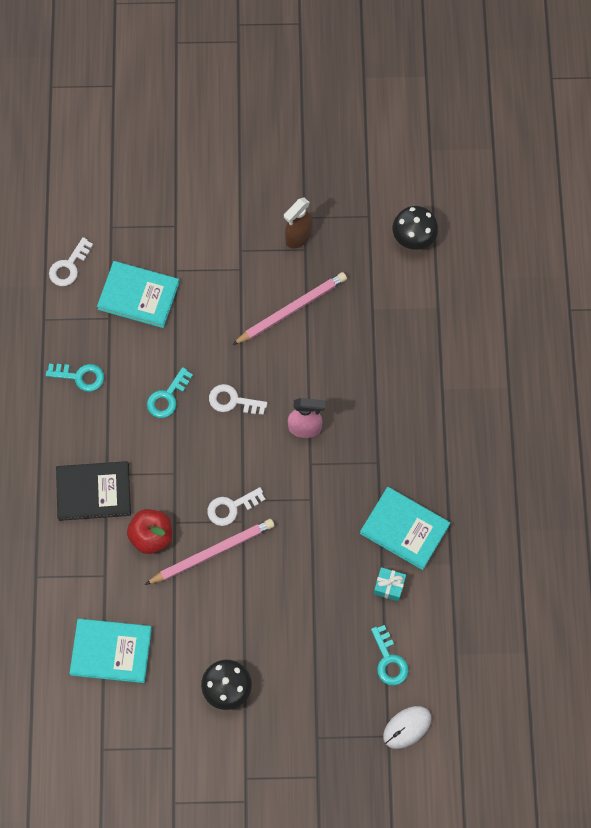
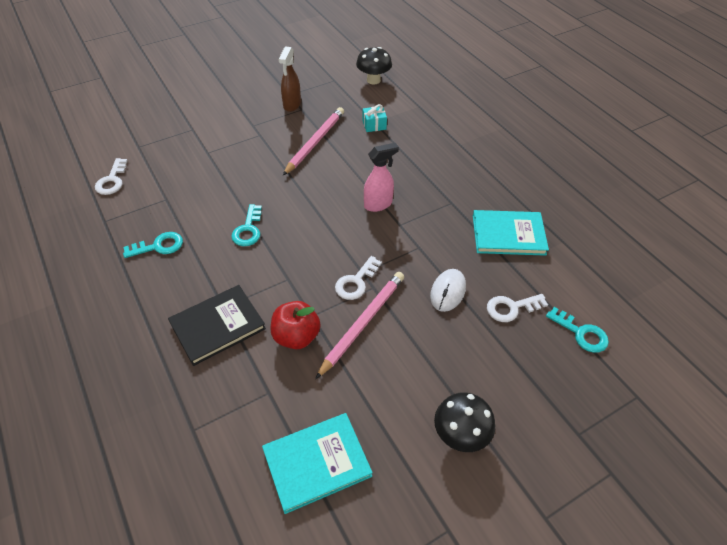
camera: 30 degrees left, 20 degrees down
turquoise book [97,261,180,328] -> none
white key [209,384,267,415] -> white key moved to [487,294,548,322]
turquoise gift [374,567,406,601] -> turquoise gift moved to [362,104,387,132]
white mouse [383,706,431,749] -> white mouse moved to [430,269,466,312]

